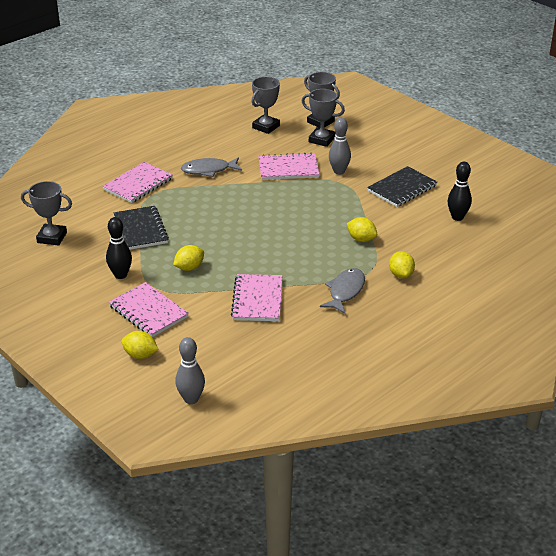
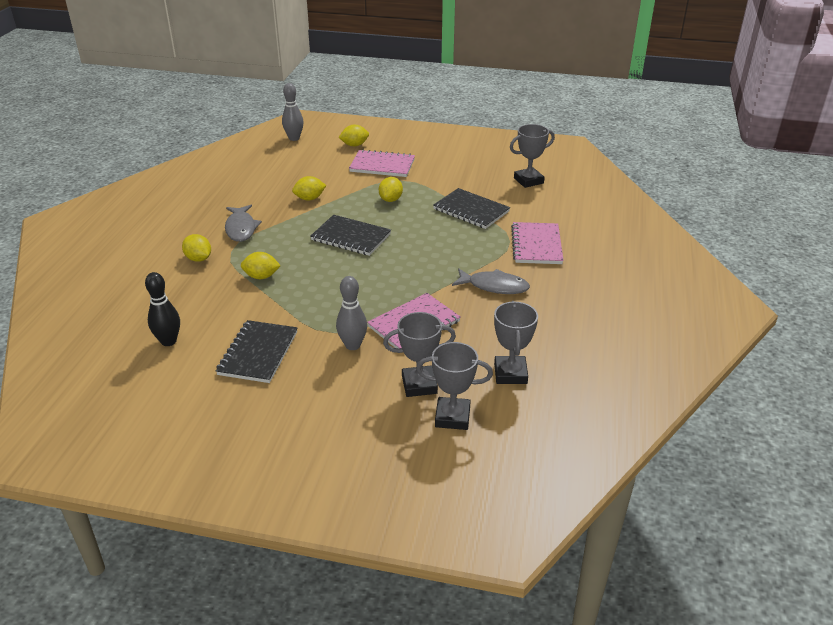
camera: 145 degrees right, 0 degrees up
black bowling pin [106,217,132,279] -> none
grey fish [181,157,242,177] -> grey fish turned 60 degrees clockwise [452,268,530,294]
pink notebook [231,274,282,321] -> yellow lemon [292,176,326,200]
none -> black notebook [310,215,391,256]

